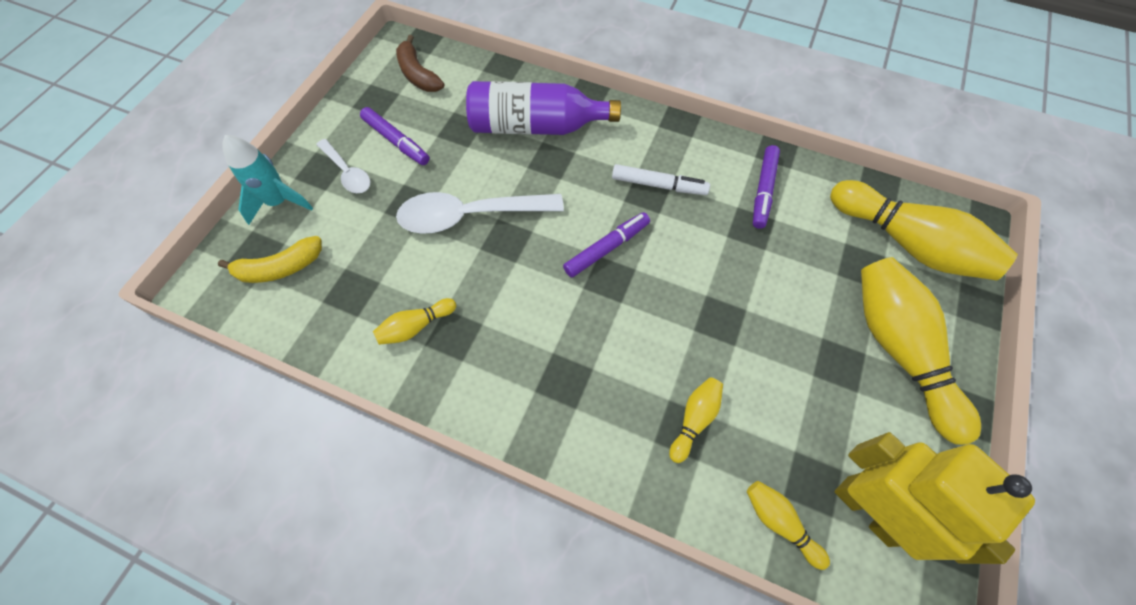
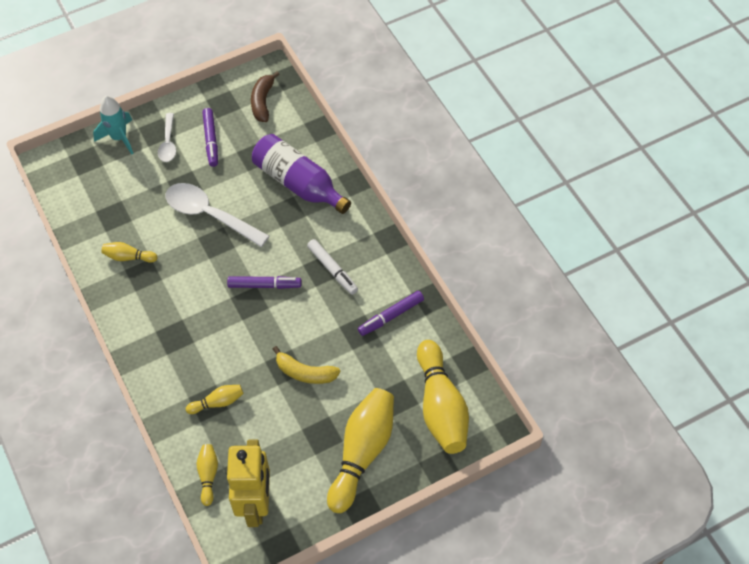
camera: 40 degrees right, 5 degrees down
yellow banana [218,236,322,283] -> yellow banana moved to [273,346,340,384]

